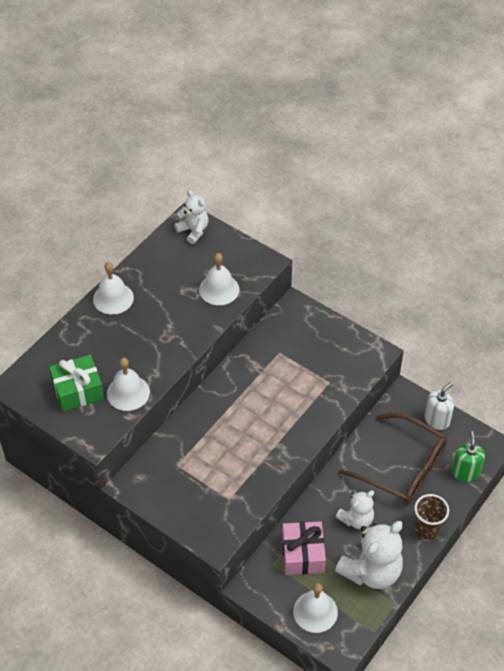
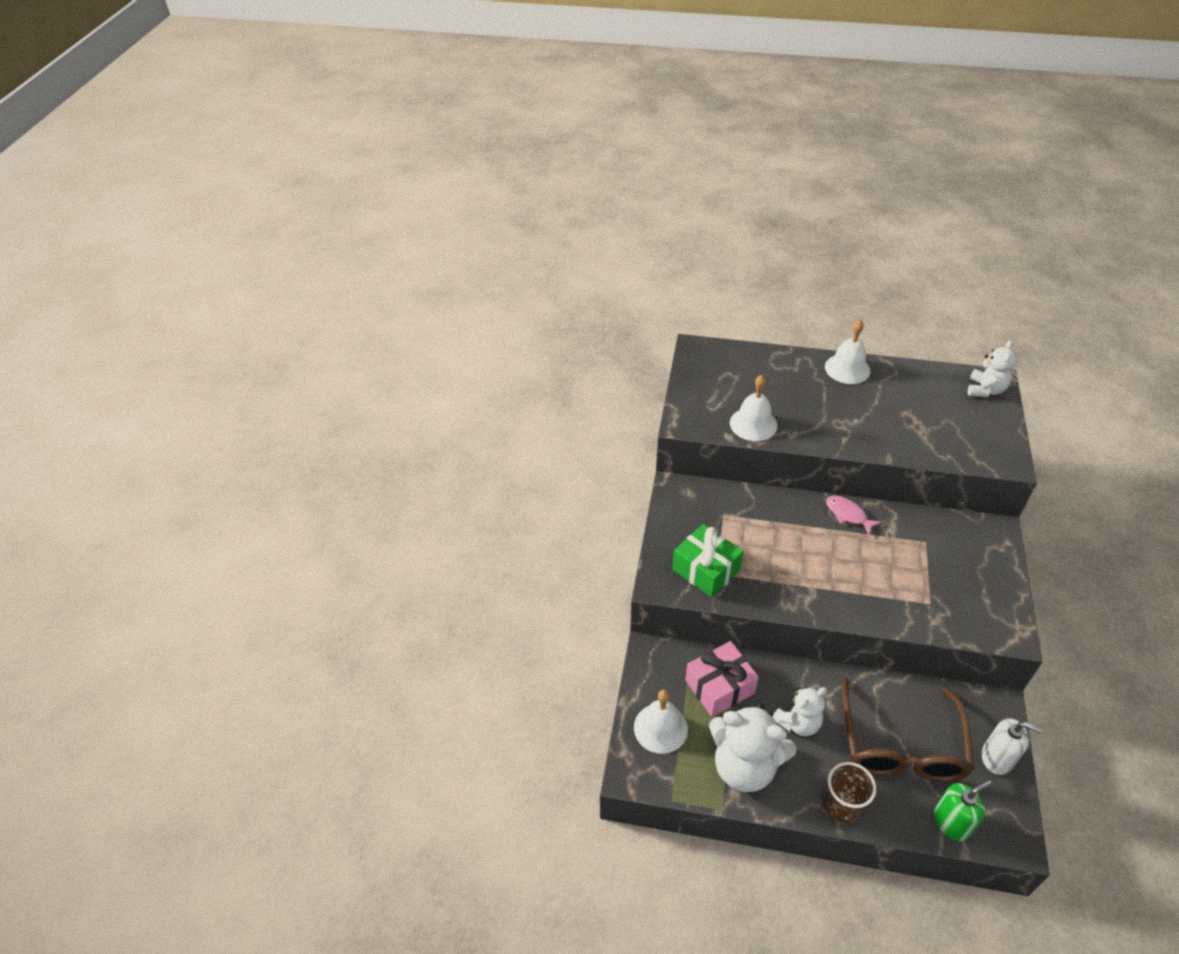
camera: 65 degrees right, 5 degrees down
green gift [49,355,104,412] -> green gift moved to [672,524,743,597]
white bell [199,253,239,305] -> none
white teddy bear [336,491,374,529] -> white teddy bear turned 60 degrees counterclockwise [772,687,827,736]
none -> pink fish [826,495,882,535]

